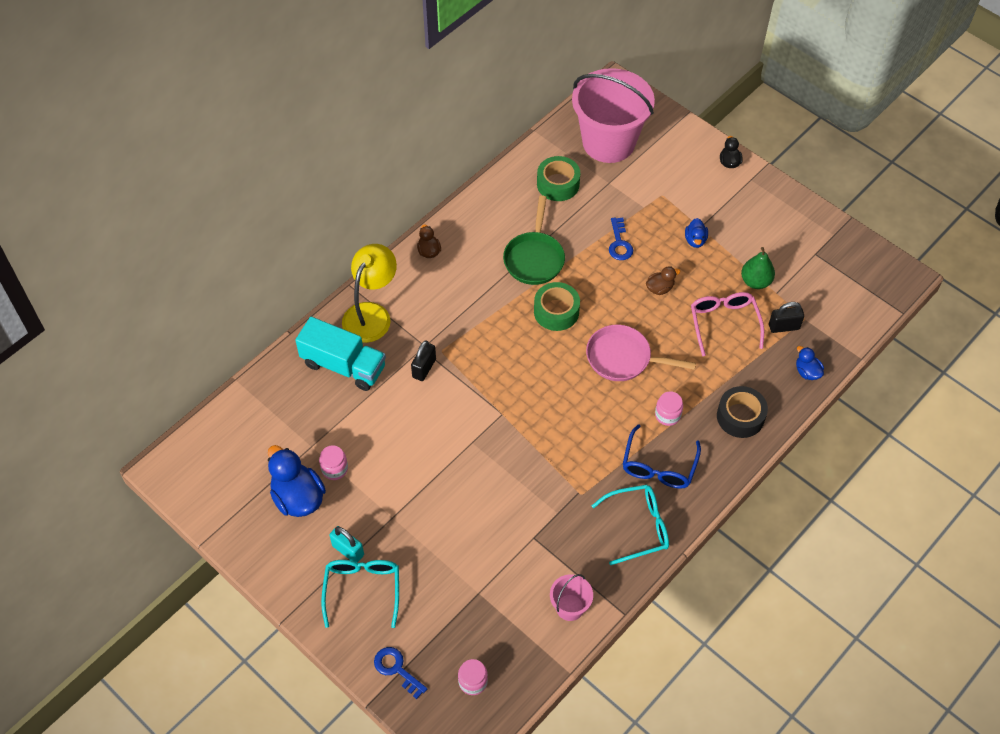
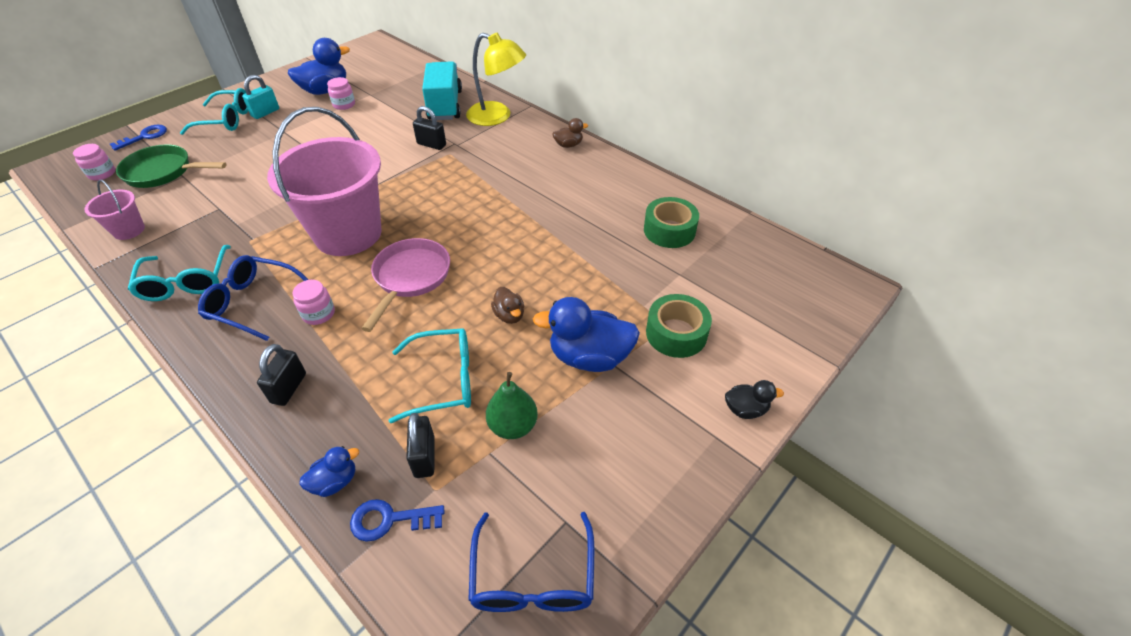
camera: 90 degrees right, 10 degrees down
turquoise truck [295,317,386,391] -> turquoise truck turned 150 degrees clockwise [422,61,462,120]
green pan [503,195,565,285] -> green pan moved to [116,144,227,188]
green tape [534,282,580,331] -> green tape moved to [646,294,712,358]
pink bucket [572,68,655,163] -> pink bucket moved to [267,107,382,256]
blue key [609,218,633,260] -> blue key moved to [350,499,444,542]
blue duck [685,218,708,248] -> blue duck [533,297,640,372], size x1.95
pink glasses [691,292,764,356] -> turquoise glasses [389,328,471,423]
black tape [717,386,768,438] -> black padlock [257,344,306,406]
none -> blue glasses [468,512,594,612]

